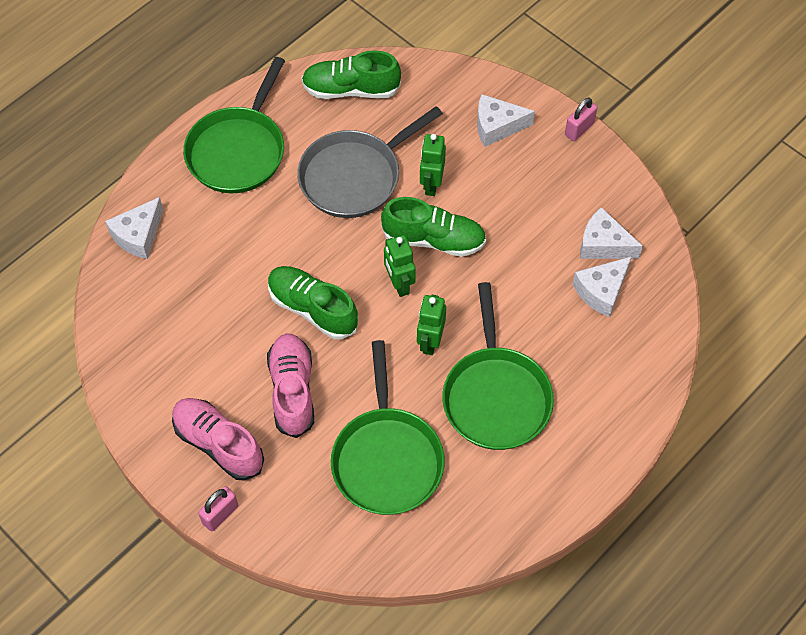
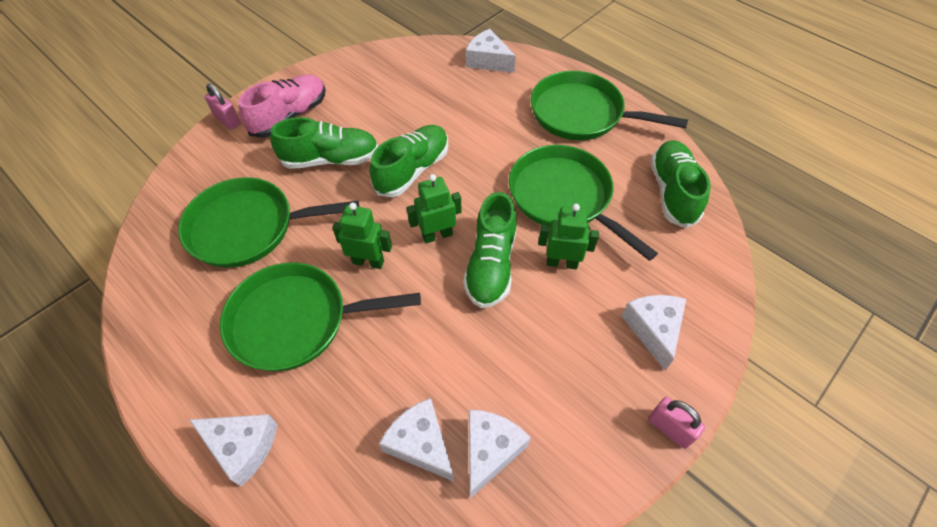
camera: 90 degrees right, 5 degrees down
pink shoe [267,333,314,438] -> green shoe [270,117,378,169]
grey pan [297,106,443,218] -> green pan [509,145,658,261]
none -> white cheese [189,414,277,487]

